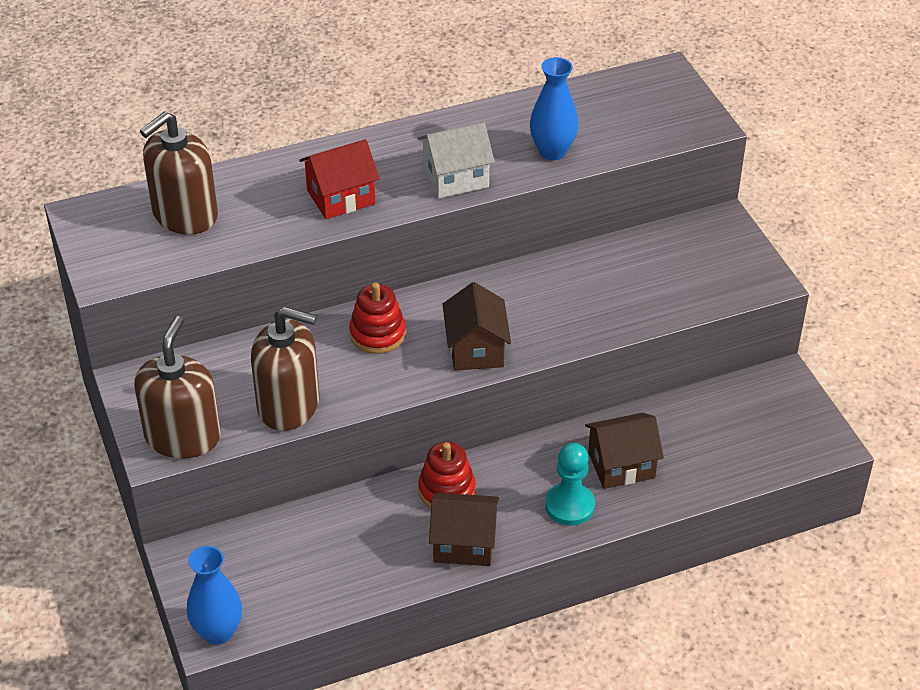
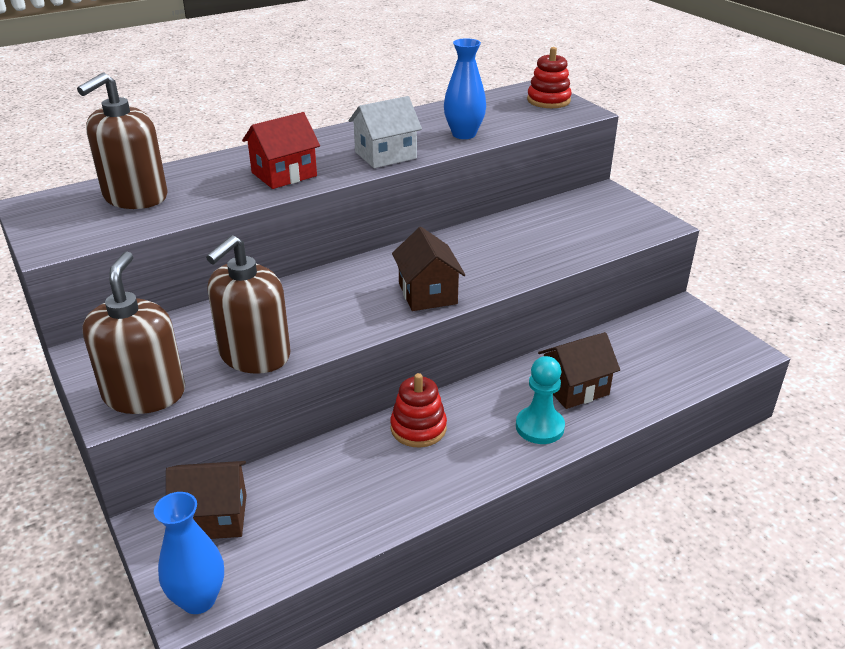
camera: 10 degrees left, 10 degrees down
brown soap dispenser [251,307,319,431] -> brown soap dispenser turned 120 degrees clockwise [206,235,290,374]
red stacking toy [349,283,406,354] -> red stacking toy moved to [527,47,572,108]
brown house [429,493,499,566] -> brown house moved to [166,461,247,539]

